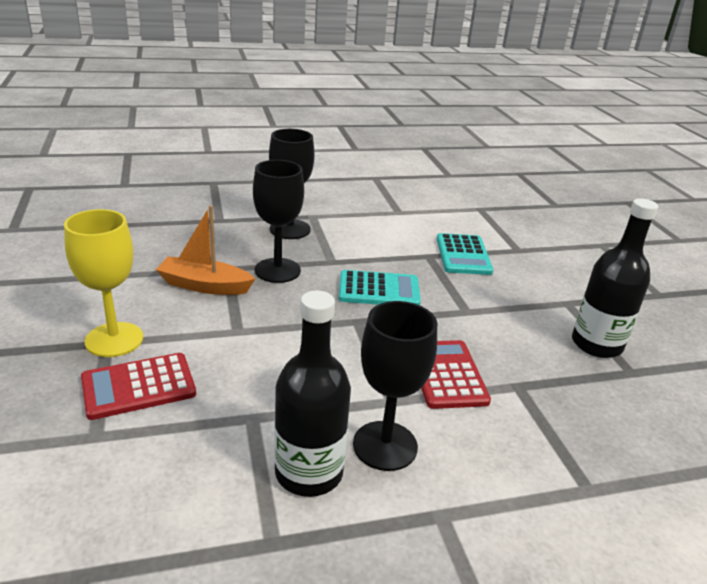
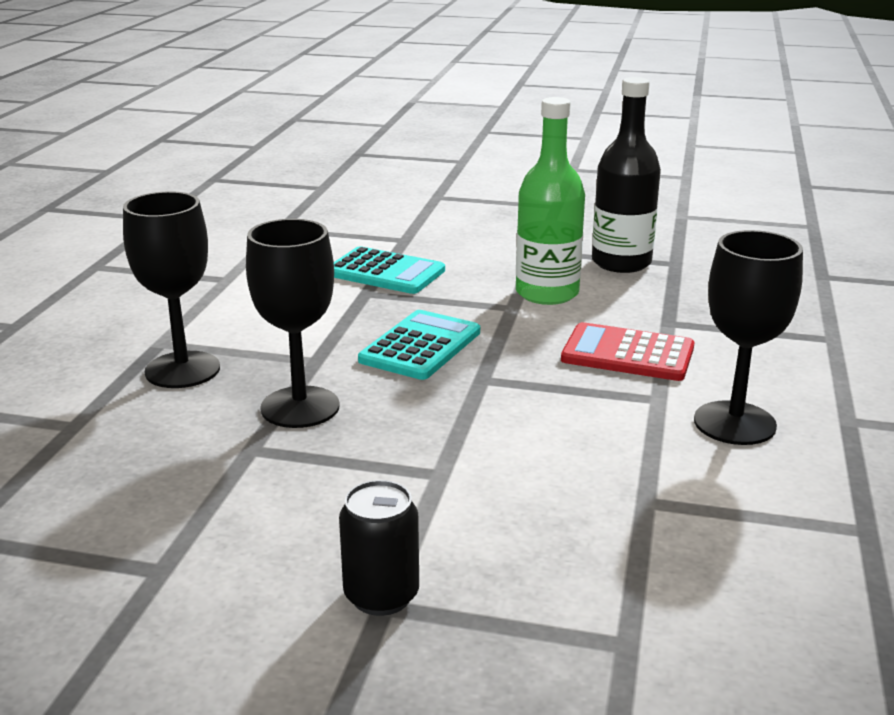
camera: 60 degrees left, 5 degrees down
yellow goblet [64,209,143,357] -> black can [339,480,419,616]
red calculator [81,353,196,420] -> none
orange boat [156,205,255,295] -> none
black bottle [274,291,351,497] -> none
none -> green bottle [516,97,585,305]

